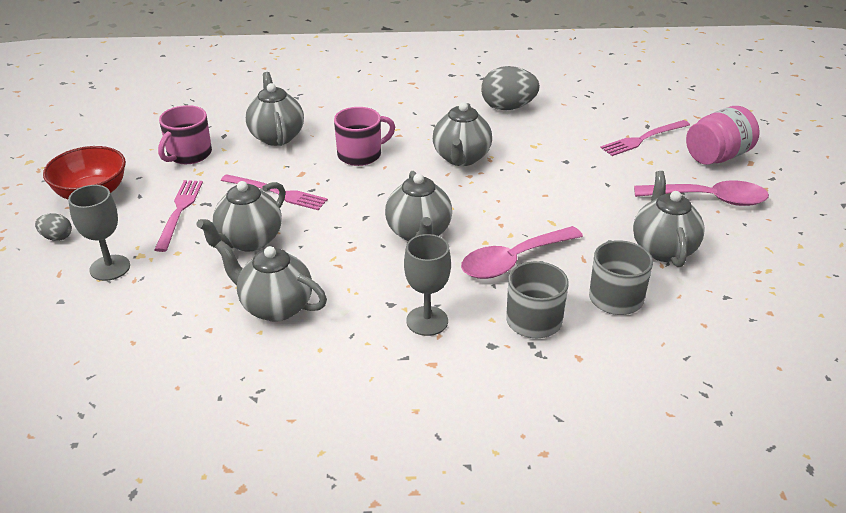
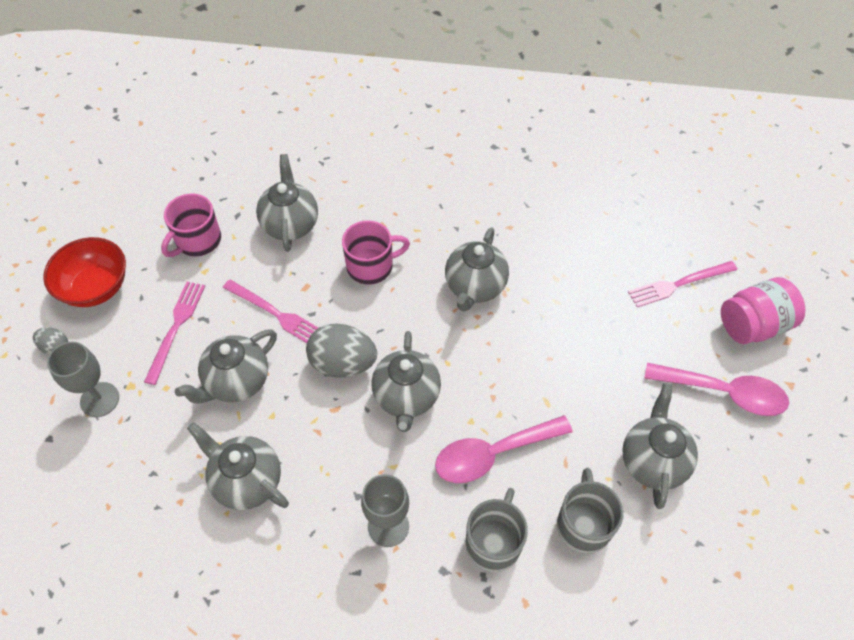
camera: 10 degrees right, 20 degrees up
grey egg [481,66,540,110] -> grey egg moved to [306,324,377,378]

